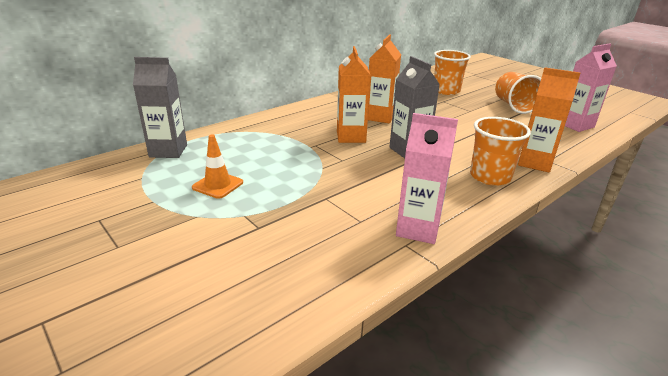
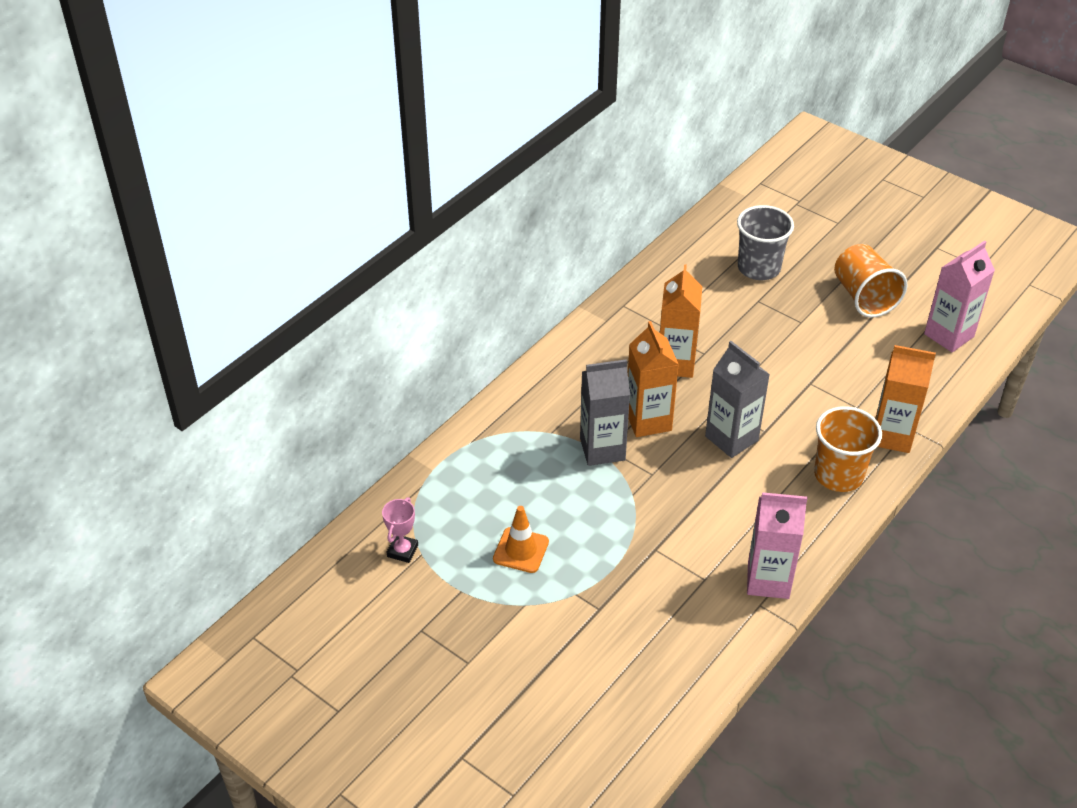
camera: 10 degrees left, 15 degrees up
grey carton [133,57,187,158] -> grey carton moved to [580,359,630,466]
orange cup [434,50,471,95] -> grey cup [737,205,794,280]
none -> pink trophy [382,497,418,563]

